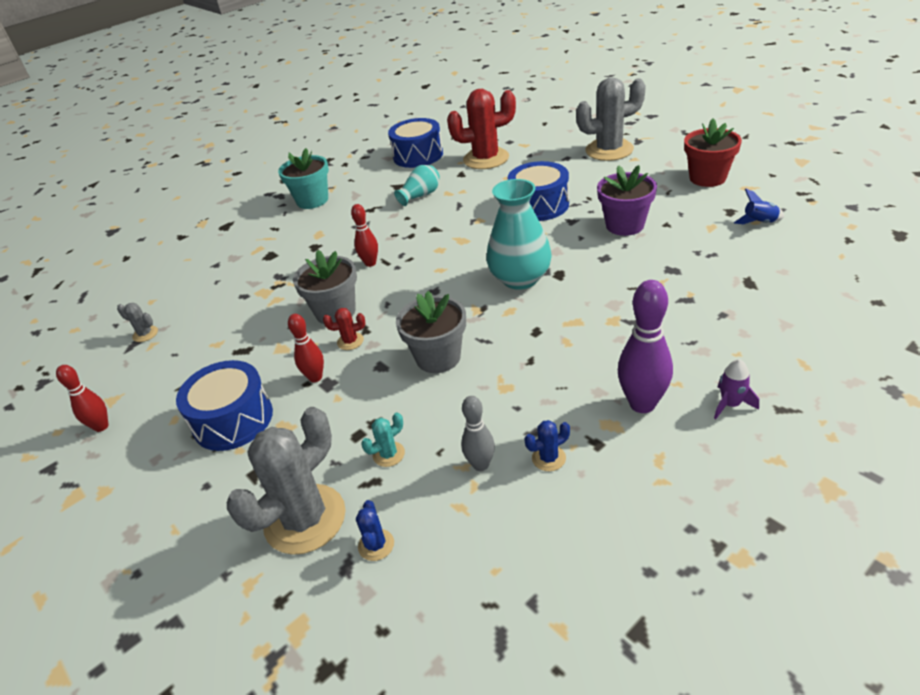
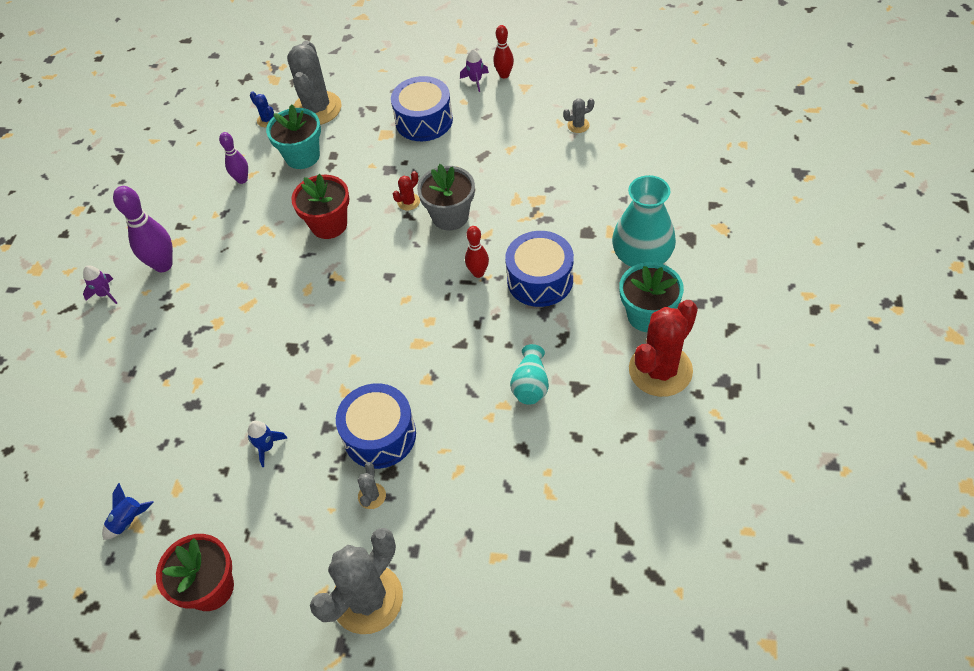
camera: 140 degrees right, 15 degrees up
red bowling pin [288,314,324,382] -> none
turquoise cactus [361,413,405,467] -> turquoise flower pot [266,104,321,169]
blue drum [388,118,443,168] -> blue drum moved to [505,231,574,307]
grey flower pot [396,291,466,373] -> red flower pot [291,174,349,239]
red cactus [447,89,516,169] -> red cactus moved to [629,300,698,397]
grey bowling pin [461,396,495,471] -> purple bowling pin [219,132,248,184]
turquoise vase [487,179,552,290] -> turquoise vase moved to [612,175,676,267]
blue cactus [525,420,570,471] -> none
purple flower pot [597,165,657,236] -> blue rocket [248,421,287,467]
none -> grey cactus [358,462,386,509]
none -> purple rocket [460,49,489,92]

